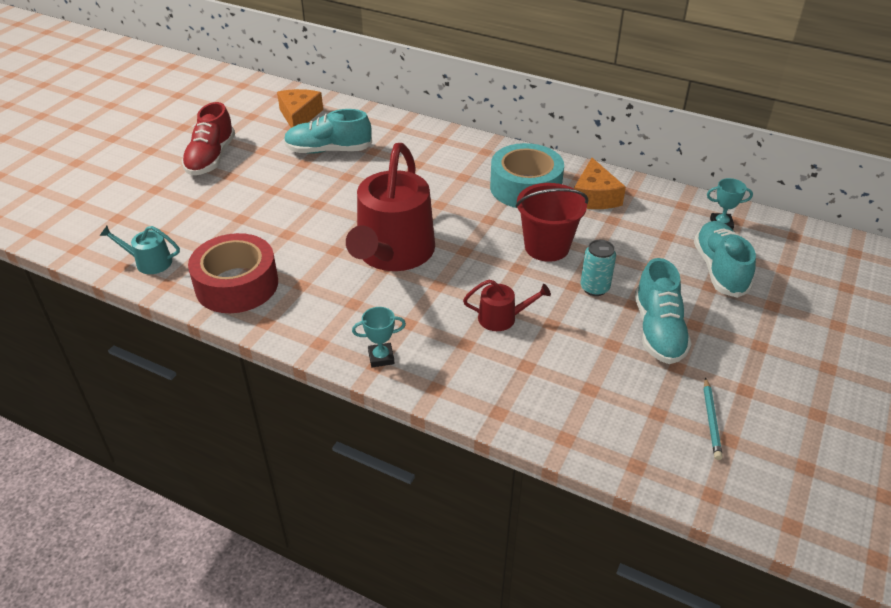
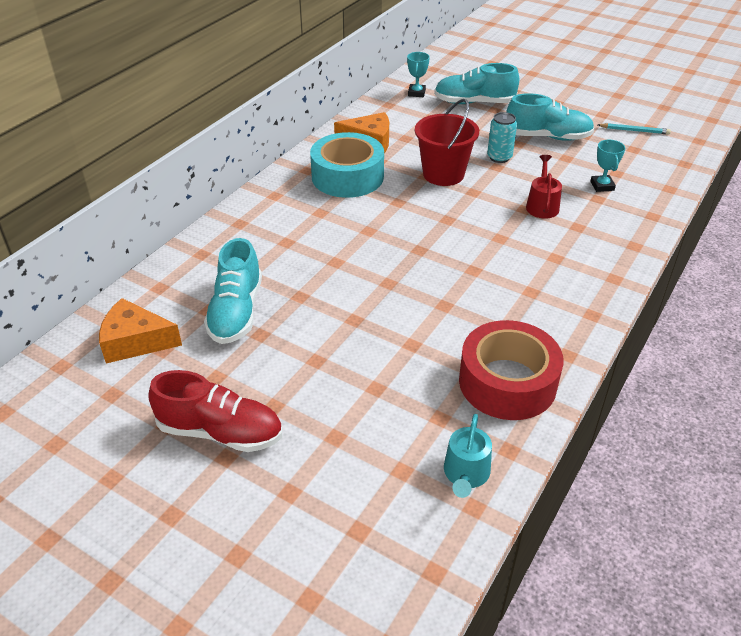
camera: 85 degrees left, 0 degrees up
red watering can [346,143,435,271] -> none
turquoise trophy [352,307,406,367] -> turquoise trophy moved to [590,140,625,192]

